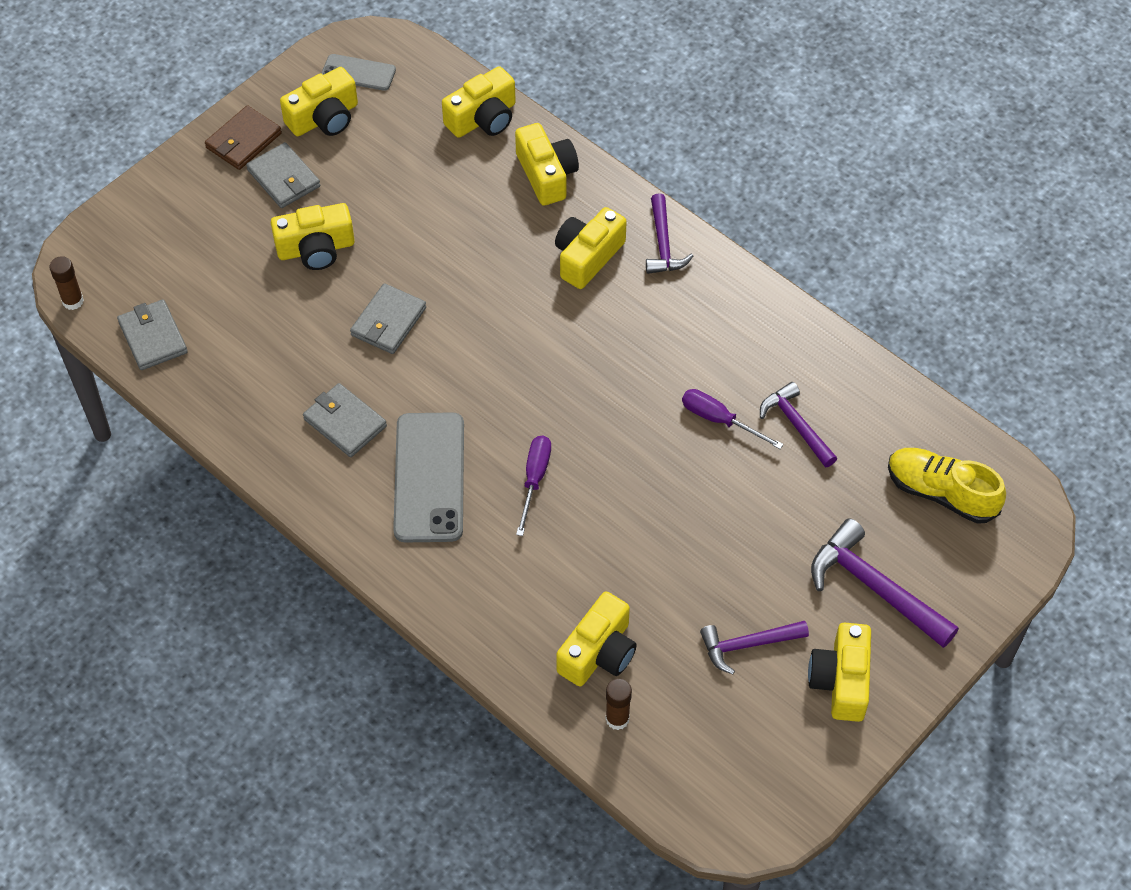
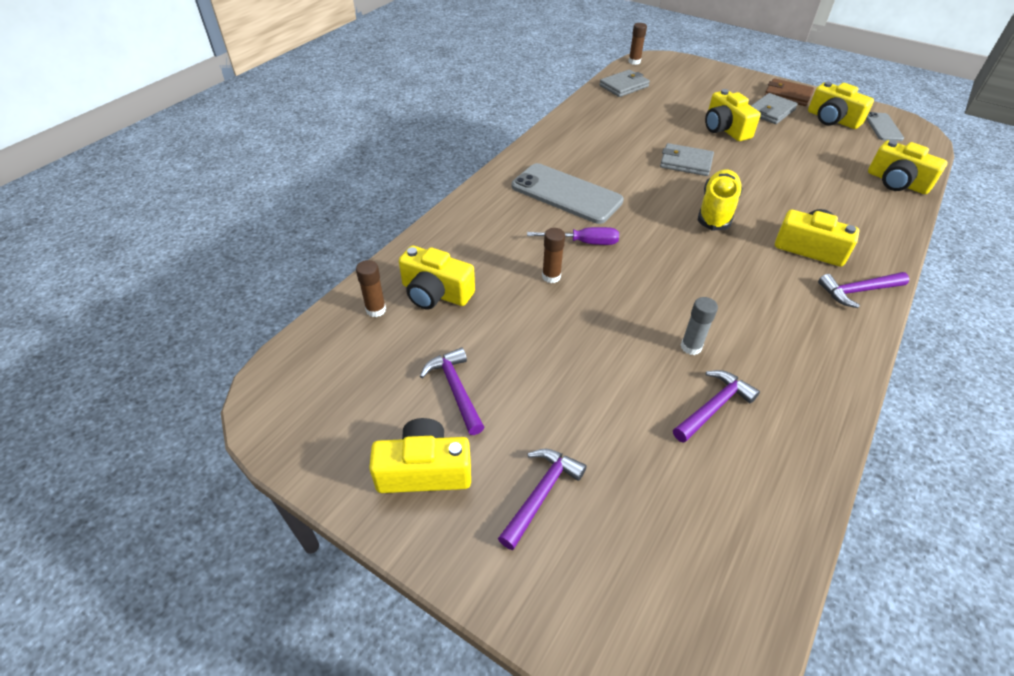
camera: 80 degrees right, 10 degrees down
grey wallet [303,383,387,457] -> none
grey phone [393,412,464,542] -> grey phone turned 45 degrees clockwise [512,163,624,224]
yellow camera [515,123,579,206] -> none
purple screwdriver [682,389,783,449] -> grey glue stick [681,297,718,355]
purple hammer [811,518,959,648] -> purple hammer [498,449,587,550], size x0.65
yellow shoe [888,448,1006,524] -> yellow shoe moved to [698,169,743,231]
none -> brown glue stick [542,228,565,283]

